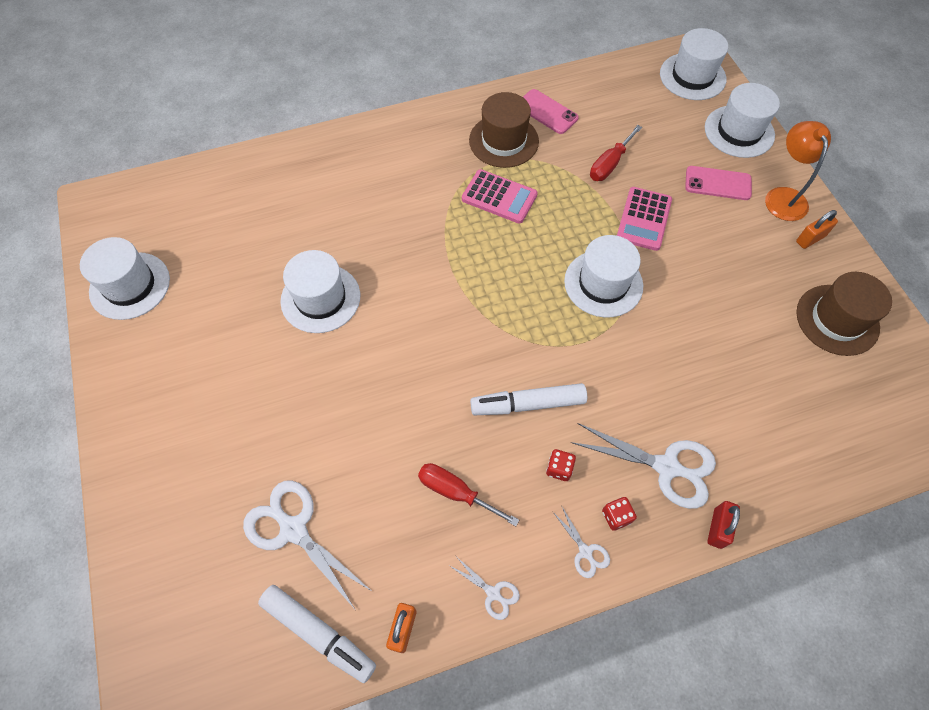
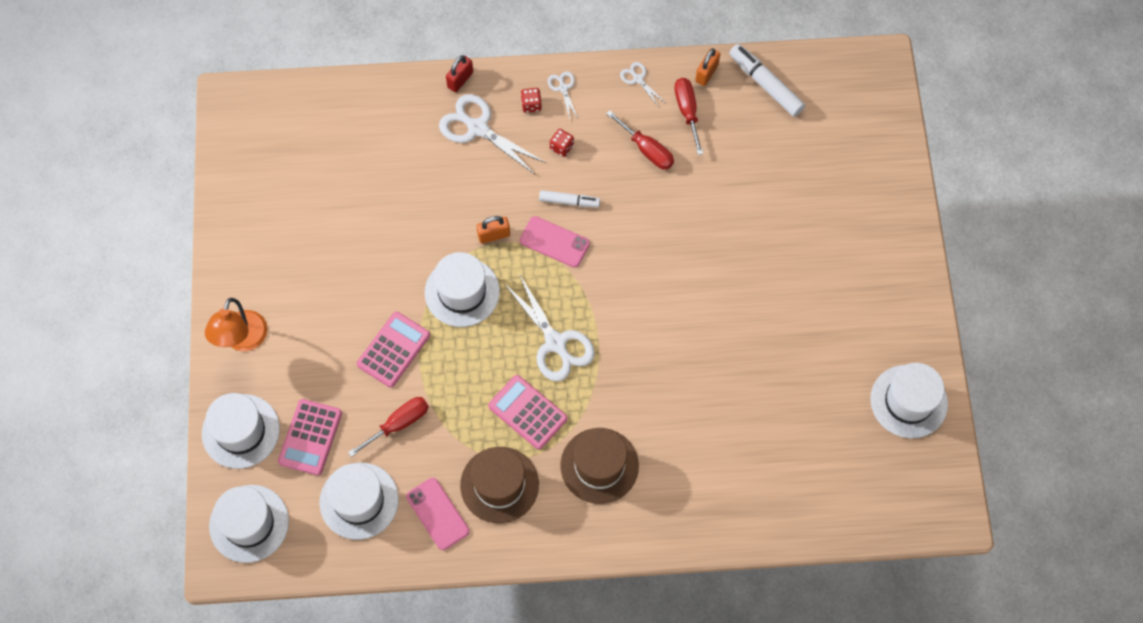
camera: 165 degrees left, 5 degrees up
white scissors [243,481,373,609] -> white scissors moved to [504,275,595,381]
white hat [280,250,360,333] -> white hat moved to [319,463,399,540]
white marker [470,383,587,415] -> white marker [539,190,600,207], size x0.62
pink phone [685,166,752,200] -> pink phone moved to [520,216,590,267]
orange padlock [796,210,838,249] -> orange padlock moved to [477,216,510,244]
brown hat [796,272,892,356] -> brown hat moved to [561,428,639,504]
none -> pink calculator [278,399,342,476]
none -> red screwdriver [674,78,703,155]

